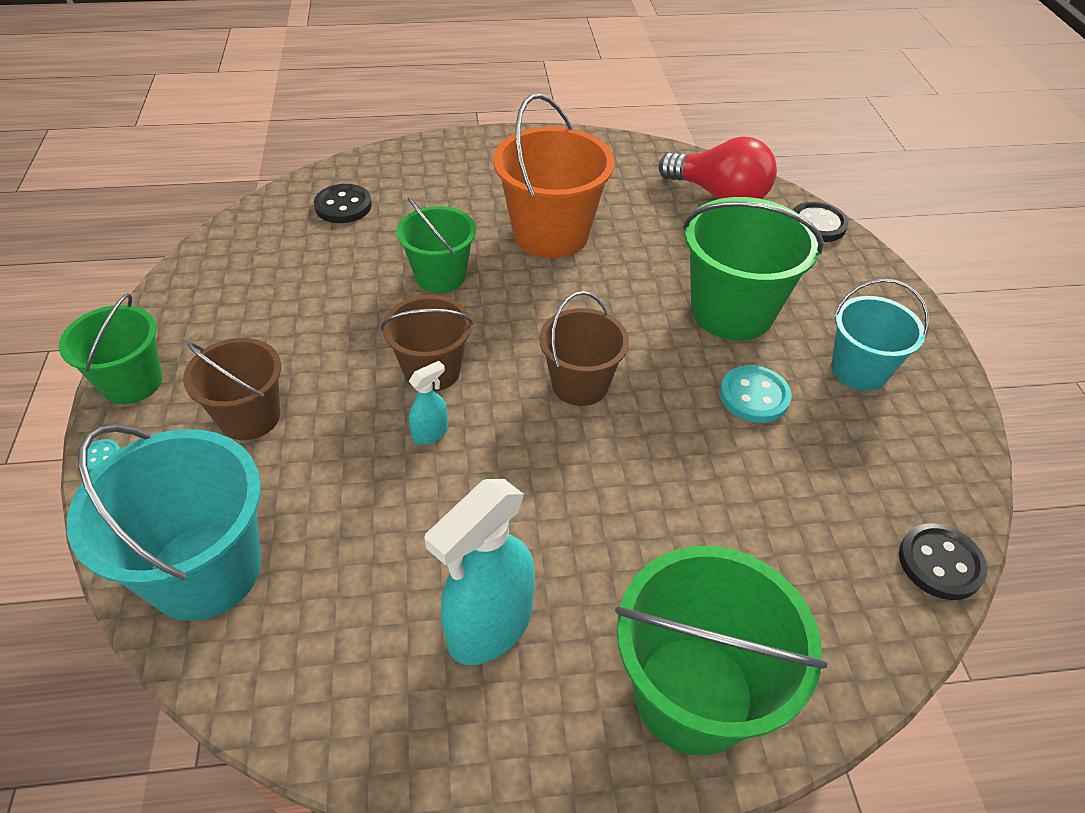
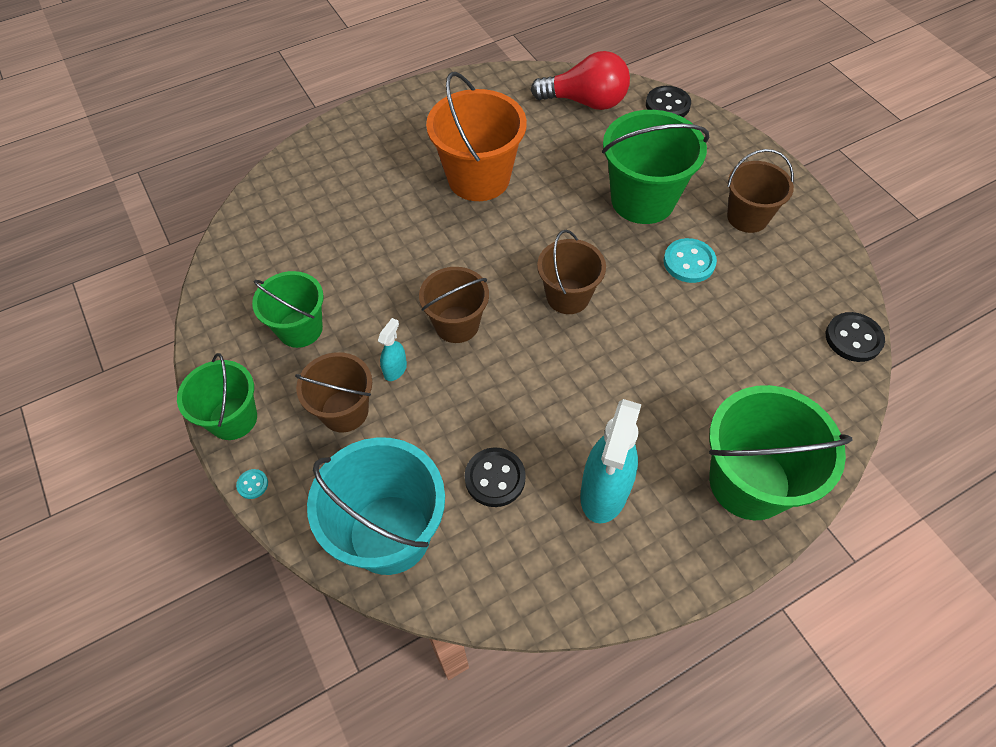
camera: 20 degrees left, 10 degrees up
black button [314,184,372,223] -> black button moved to [465,447,526,507]
green bucket [396,197,476,293] -> green bucket moved to [252,271,324,348]
turquoise spray bottle [409,361,448,445] -> turquoise spray bottle moved to [378,318,407,381]
turquoise bucket [832,279,929,391] -> brown bucket [727,149,794,233]

